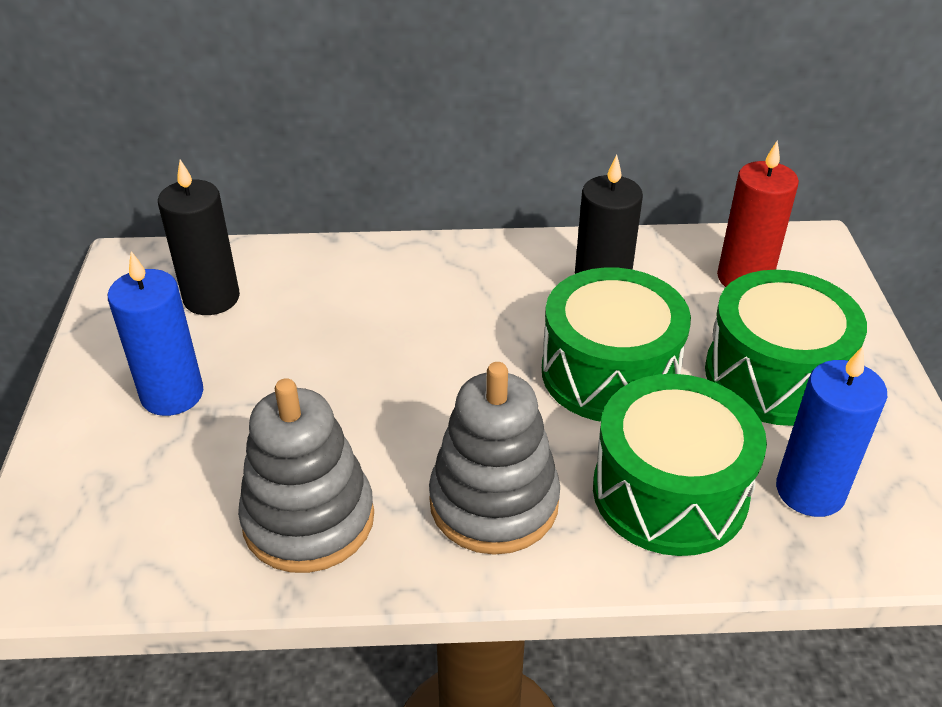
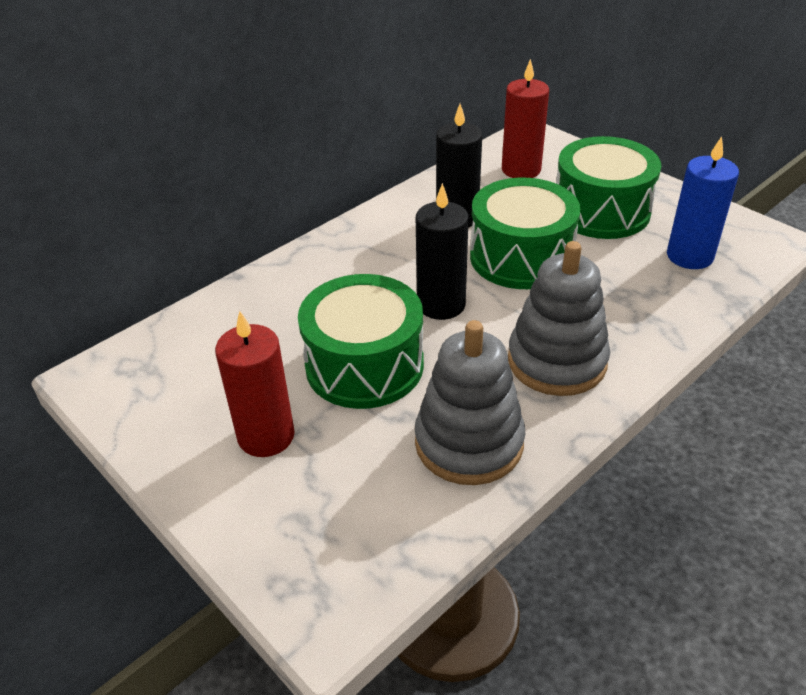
camera: 40 degrees left, 0 degrees up
blue candle [108,251,204,416] -> red candle [215,311,295,457]
black candle [158,160,240,315] -> black candle moved to [416,183,469,320]
green drum [593,374,767,556] -> green drum moved to [298,274,424,409]

